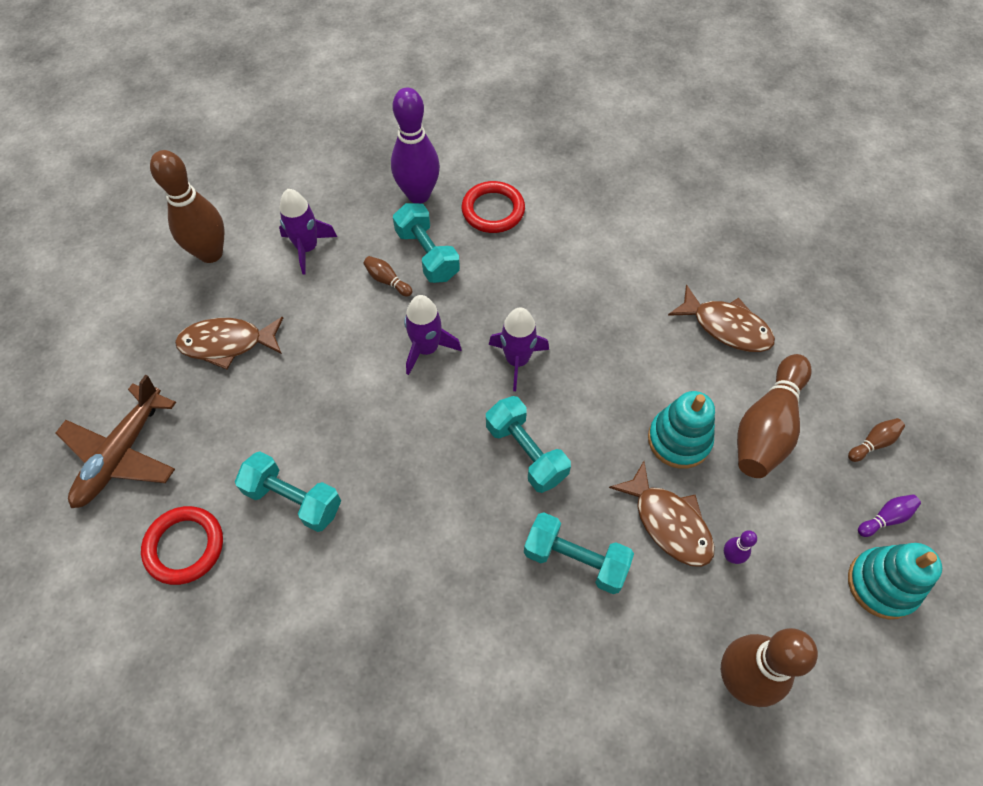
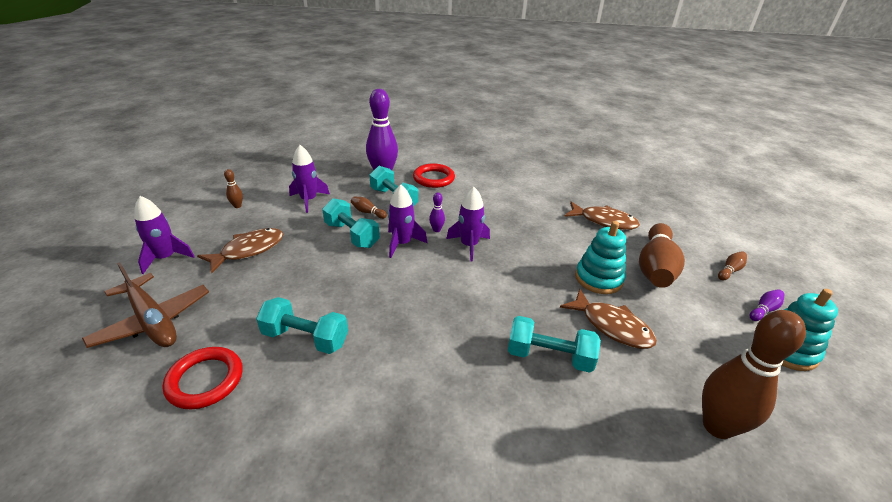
camera: 10 degrees left, 25 degrees down
brown plane [56,375,176,508] -> brown plane turned 60 degrees counterclockwise [82,262,209,348]
brown bowling pin [150,150,225,263] -> brown bowling pin [224,169,243,208], size x0.42
brown fish [175,317,283,370] -> brown fish turned 150 degrees clockwise [197,228,283,273]
turquoise dumbbell [486,396,571,493] -> turquoise dumbbell moved to [322,198,380,248]
purple bowling pin [724,530,757,564] -> purple bowling pin moved to [429,192,445,232]
none -> purple rocket [134,196,195,274]

